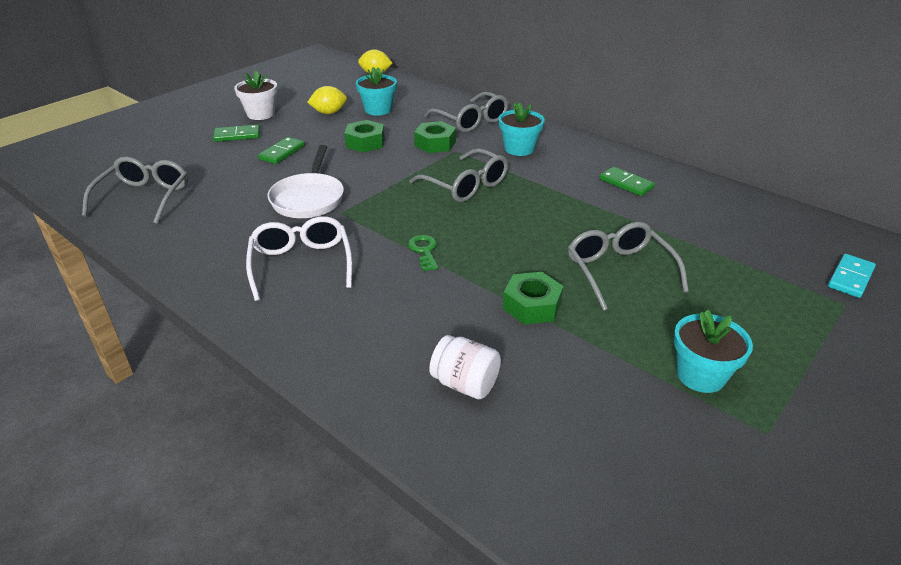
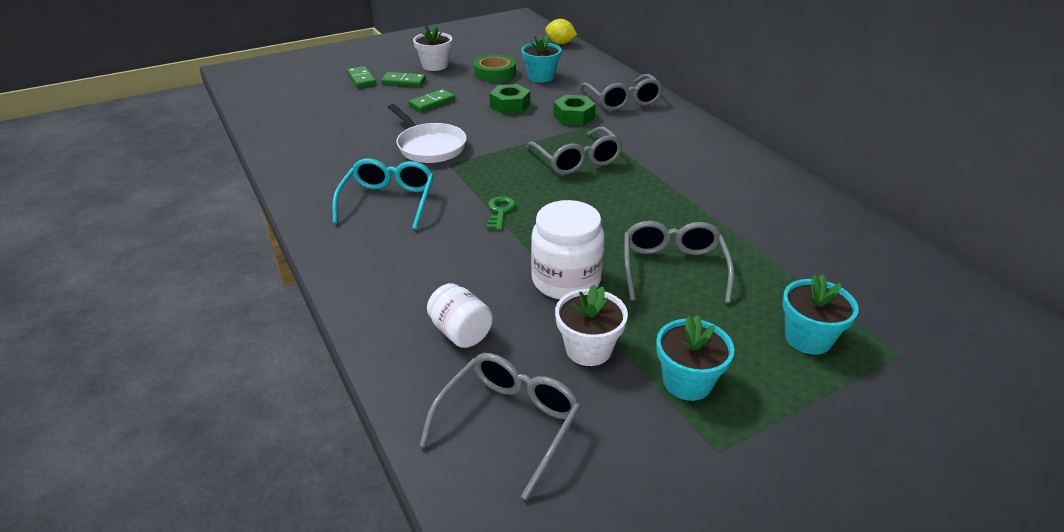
camera: 20 degrees right, 0 degrees up
grey glasses [82,157,188,224] -> grey glasses moved to [419,353,581,500]
white glasses [246,216,352,301] -> turquoise glasses [332,158,434,230]
white pan [268,145,344,218] -> white pan turned 60 degrees counterclockwise [388,104,467,163]
yellow lemon [307,86,347,114] -> green tape [473,55,516,82]
turquoise flower pot [499,102,545,156] -> turquoise flower pot moved to [782,274,858,355]
green nut [503,272,563,324] -> white jar [531,200,605,300]
green domino [600,167,655,196] -> green domino moved to [347,66,376,88]
turquoise domino [828,254,876,298] -> none
none -> white flower pot [555,285,628,366]

